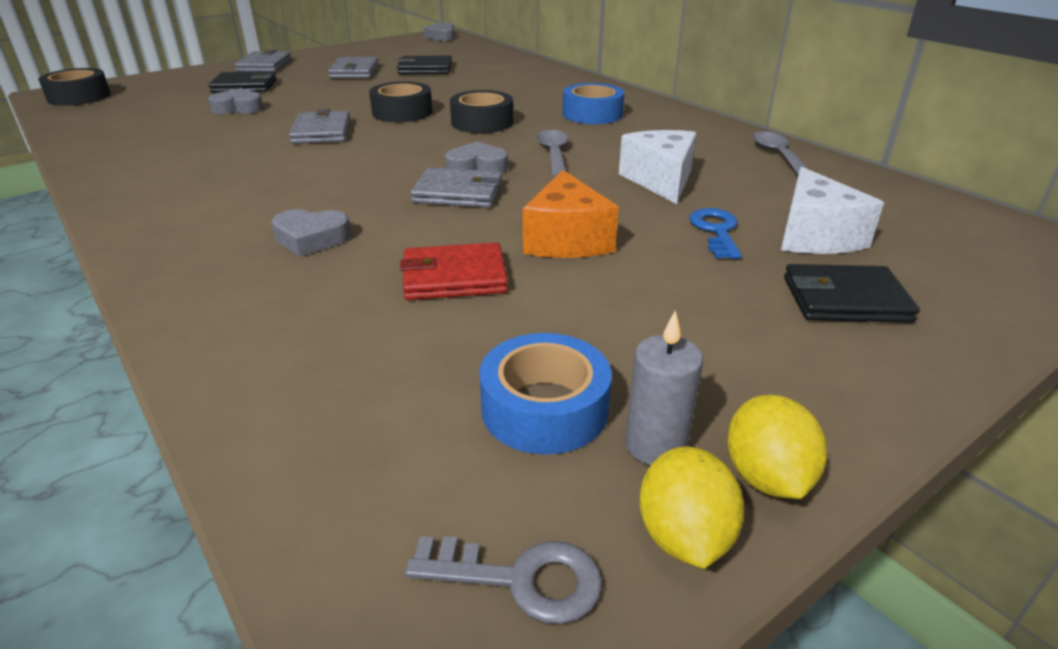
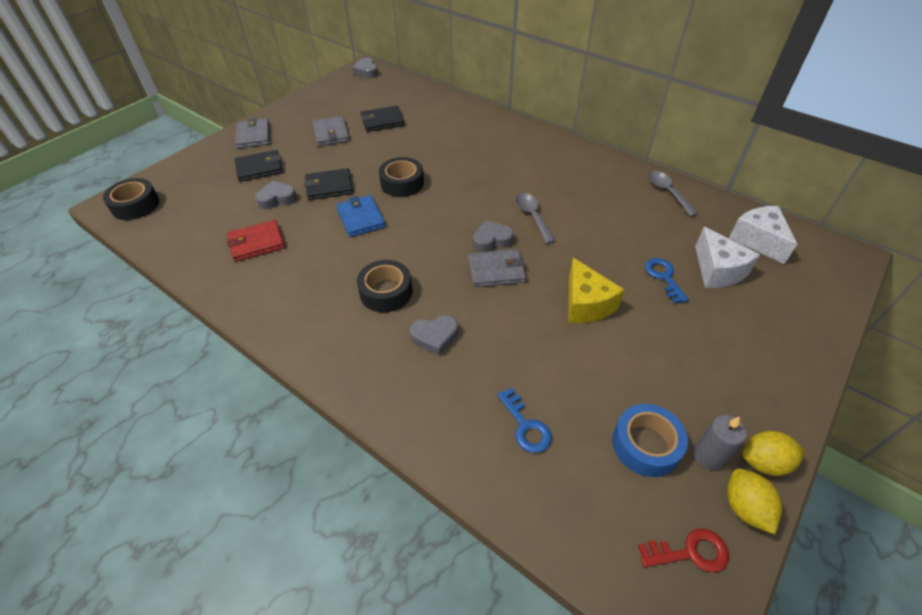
camera: 15 degrees left, 15 degrees up
grey wallet [289,109,350,144] -> blue wallet [336,195,386,237]
red wallet [400,242,508,300] -> red wallet moved to [227,220,285,262]
grey key [405,536,602,624] -> red key [638,528,729,573]
black tape [450,90,513,133] -> black tape moved to [357,260,412,312]
orange cheese [523,170,619,258] -> yellow cheese [568,258,624,323]
blue tape [563,83,624,124] -> none
white cheese [619,130,696,204] -> white cheese moved to [729,206,797,264]
yellow lemon [727,394,827,499] -> yellow lemon turned 75 degrees counterclockwise [742,431,805,476]
black wallet [784,264,920,323] -> black wallet moved to [304,168,353,200]
none -> blue key [497,388,552,453]

